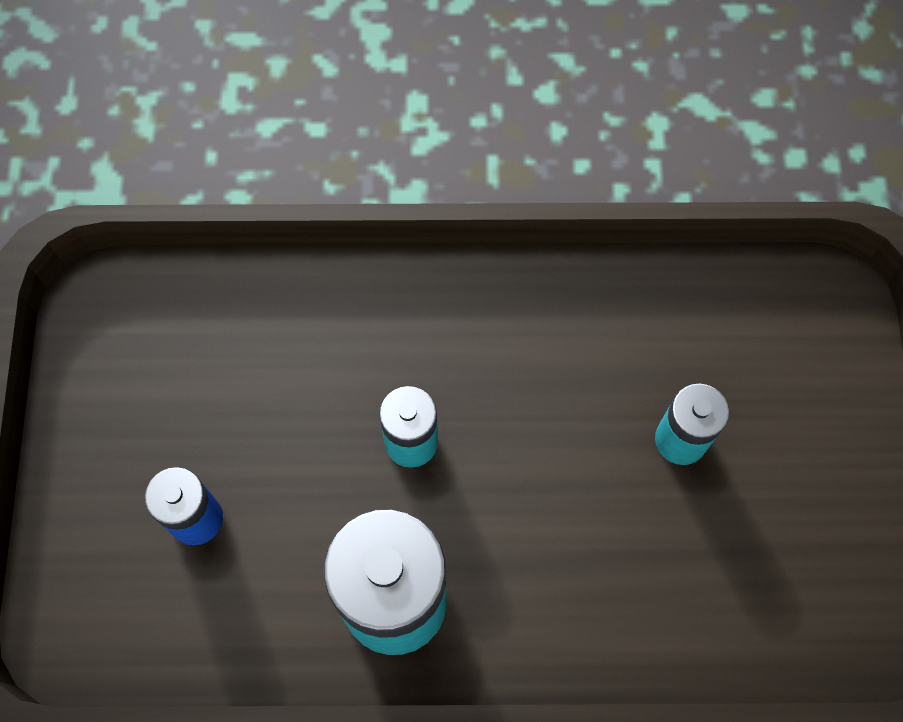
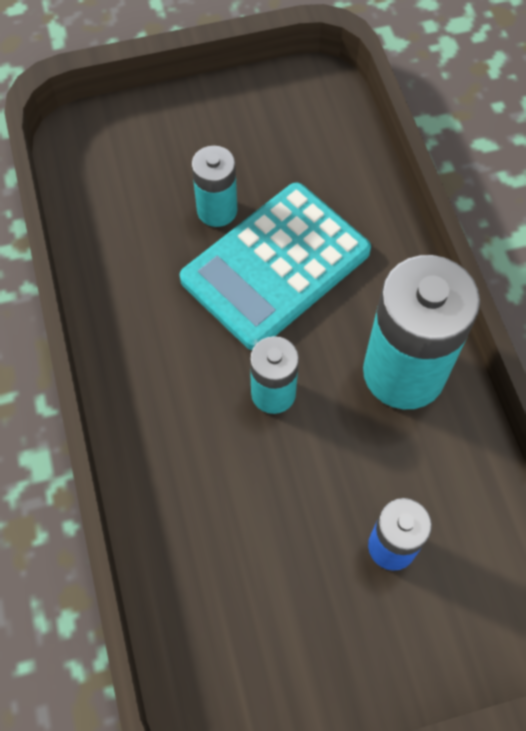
camera: 105 degrees left, 5 degrees down
none -> turquoise calculator [180,182,371,350]

